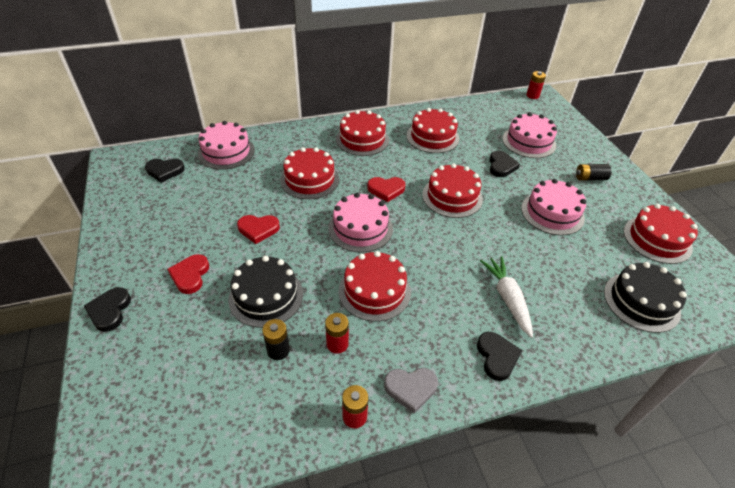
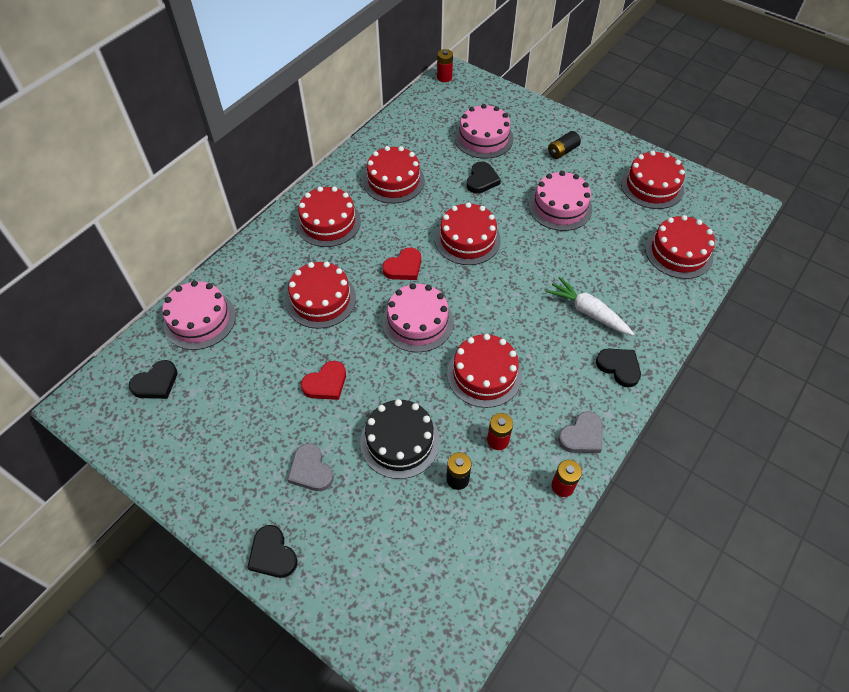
camera: 35 degrees left, 10 degrees up
red heart [167,254,209,294] -> grey heart [287,443,334,491]
black heart [489,151,520,177] -> black heart turned 45 degrees clockwise [467,162,501,194]
black cake [604,262,687,333] -> red cake [645,215,715,279]

